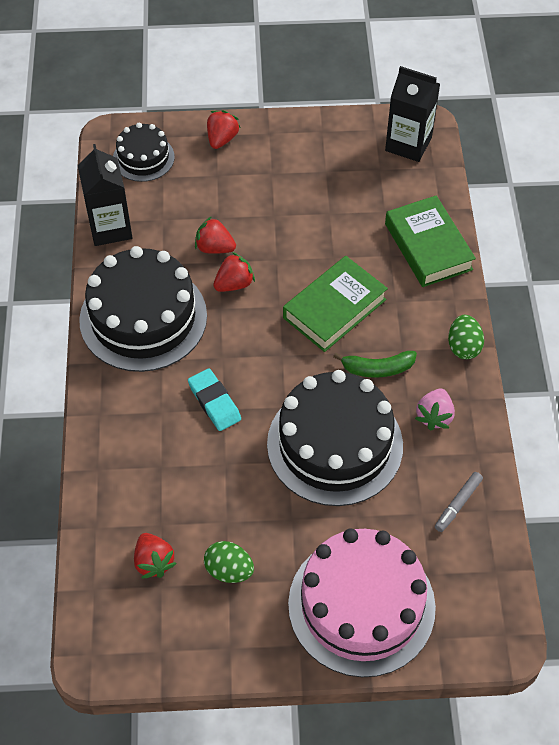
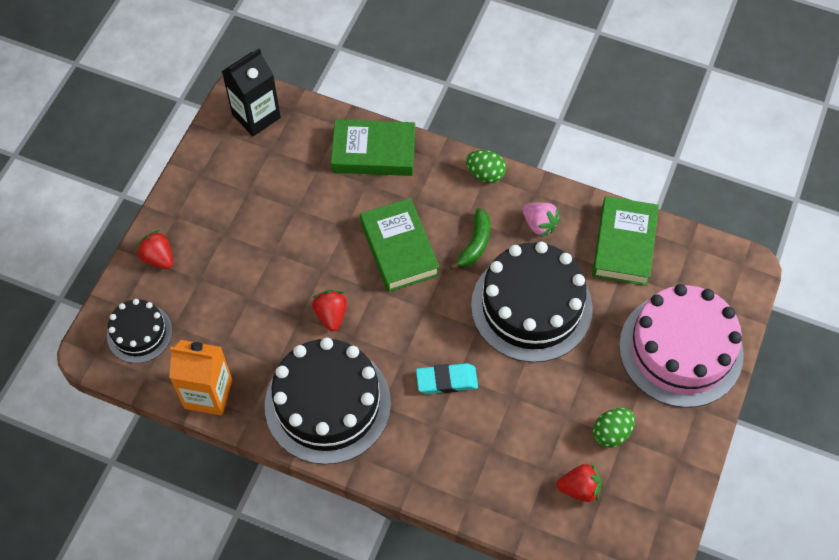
camera: 65 degrees left, 5 degrees up
black carton [78,144,132,246] -> orange carton [169,340,232,416]
red strawberry [195,216,236,254] -> none
grey marker [435,472,483,532] -> green book [592,196,659,286]

